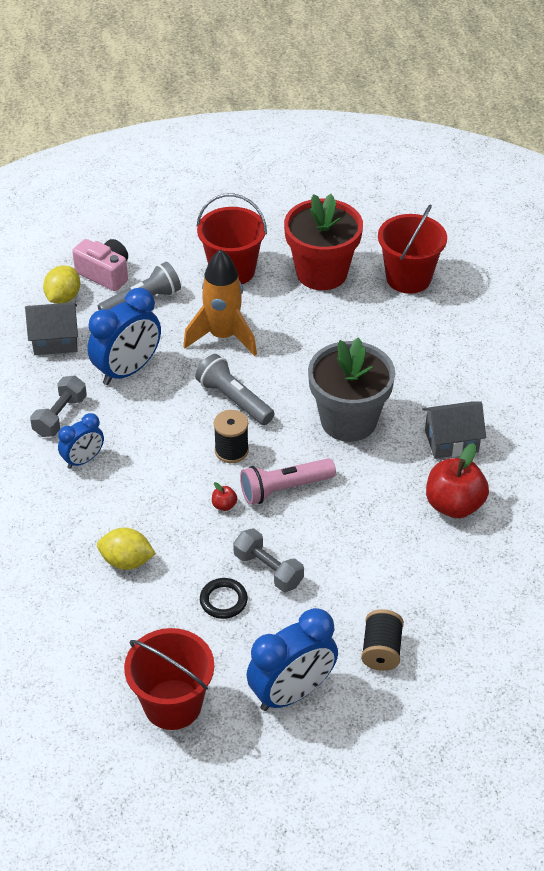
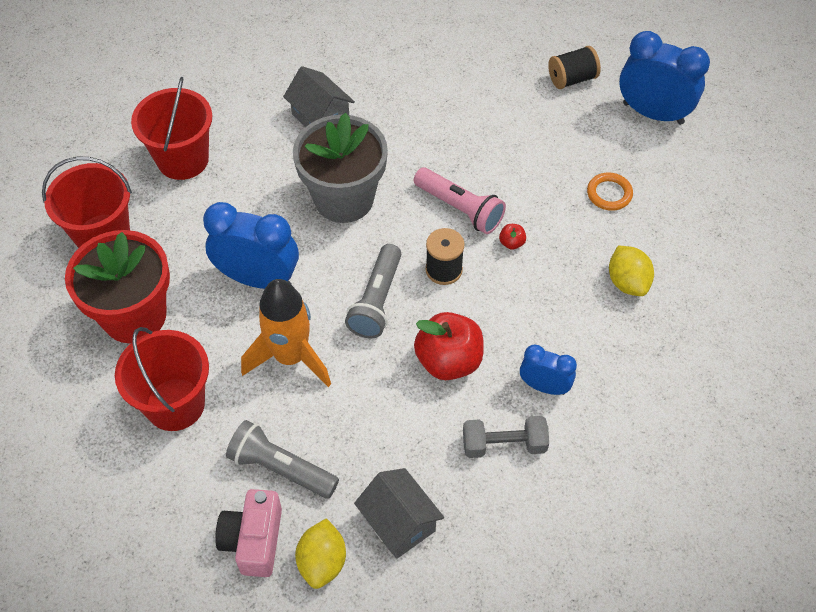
camera: 120 degrees left, 10 degrees up
yellow lemon [43,265,80,304] -> yellow lemon turned 75 degrees counterclockwise [295,518,346,589]
blue clock [88,288,161,385] -> blue clock moved to [203,202,299,289]
red bucket [124,628,214,730] -> red bucket moved to [131,77,212,180]
black ring [200,578,248,619] -> orange ring [587,172,633,211]
grey dumbbell [233,528,304,592] -> none
red apple [426,443,489,518] -> red apple moved to [414,312,484,380]

